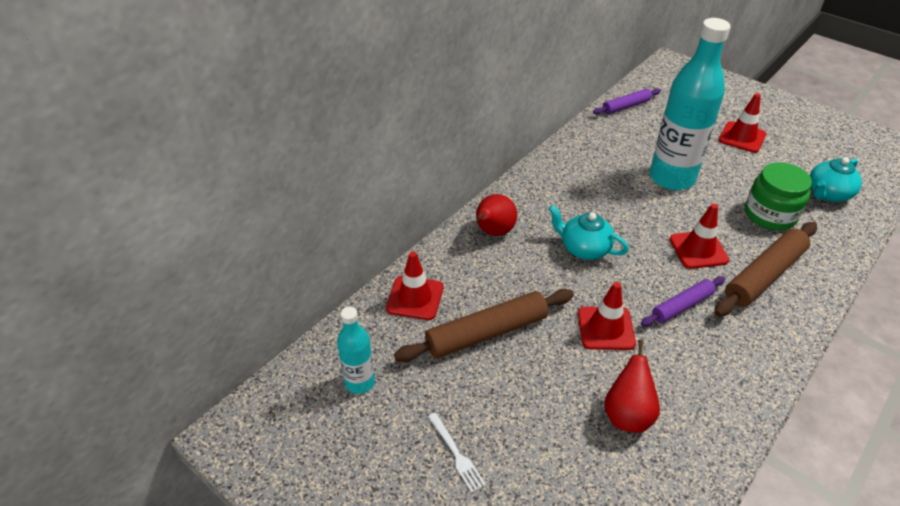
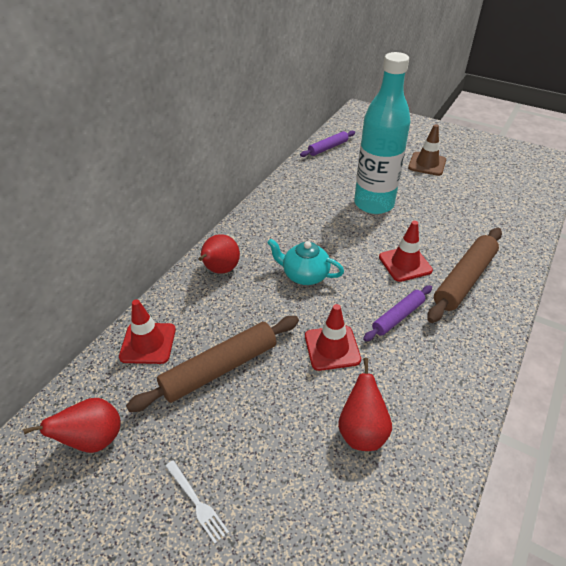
camera: 10 degrees left, 0 degrees up
turquoise bottle [337,307,375,394] -> red pear [23,398,121,453]
red traffic cone [719,93,766,153] -> brown traffic cone [408,124,446,176]
green jar [745,162,812,230] -> none
turquoise teapot [810,157,862,202] -> none

